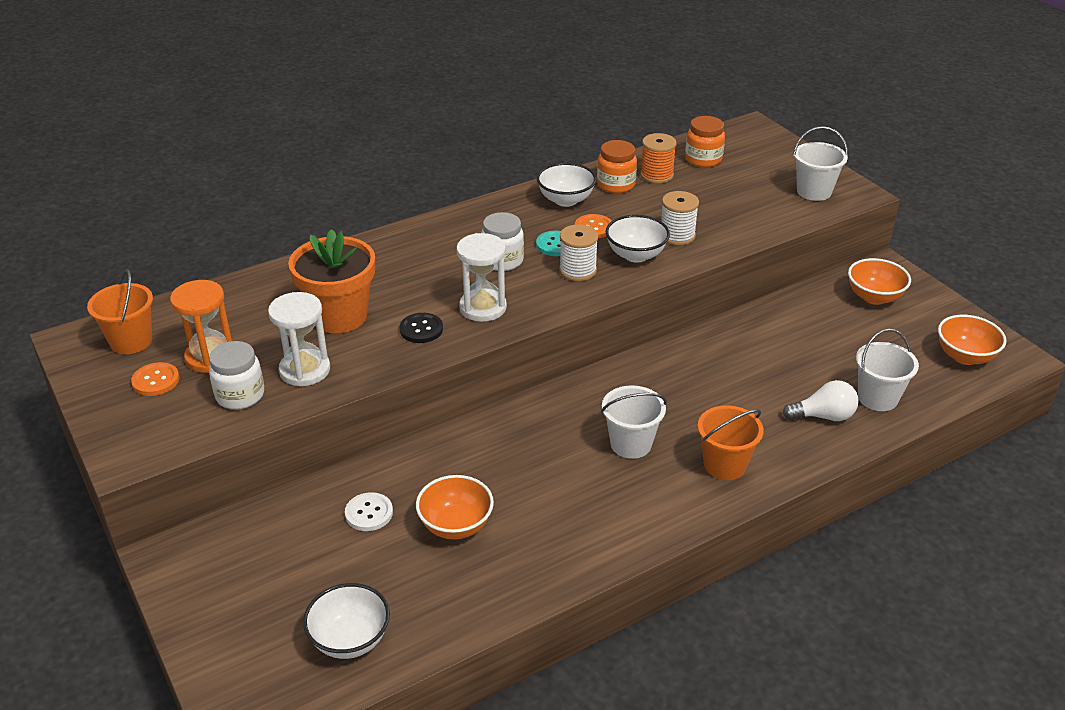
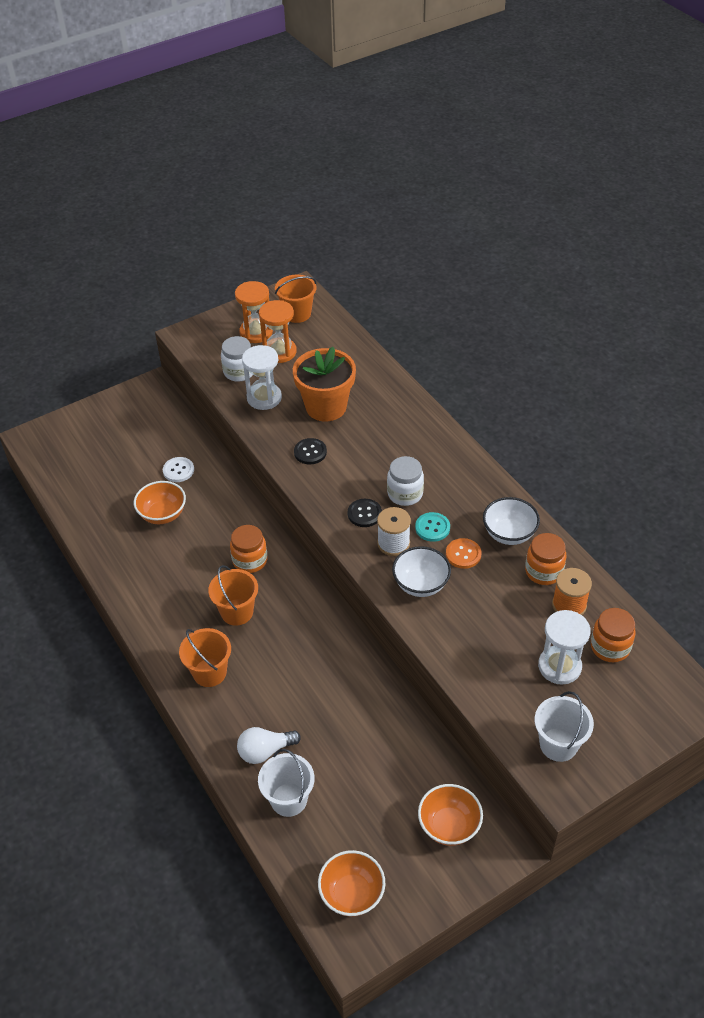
camera: 90 degrees right, 10 degrees up
orange button [131,362,179,396] -> orange hourglass [235,281,273,343]
white bowl [303,583,390,659] -> none
white hourglass [456,233,507,322] -> white hourglass moved to [538,610,591,685]
white bucket [601,385,667,459] -> orange bucket [208,565,258,626]
white spool [661,191,699,245] -> none
white light bulb [783,380,859,421] -> white light bulb turned 75 degrees clockwise [237,727,301,764]
none -> orange jar [230,525,267,573]
none -> black button [348,499,382,527]

